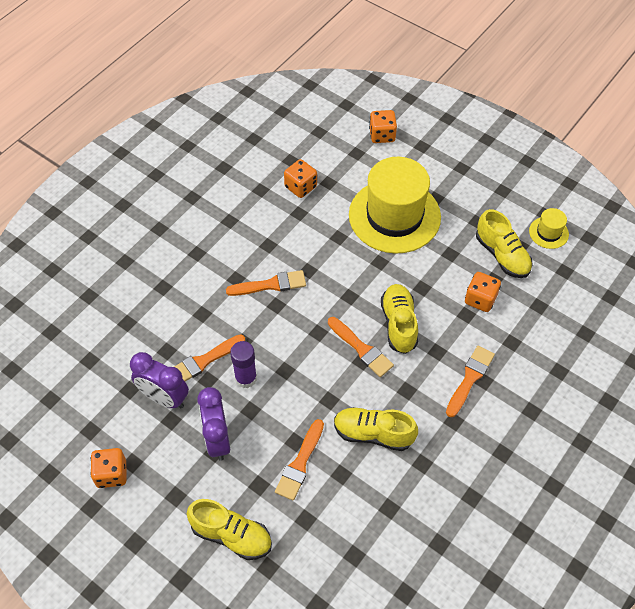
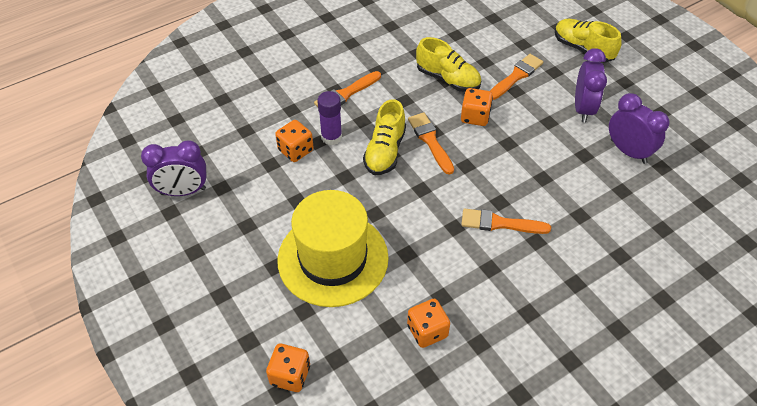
camera: 160 degrees left, 5 degrees down
orange dice [90,448,127,488] -> orange dice moved to [461,88,493,126]
orange brush [174,334,245,381] -> none
purple glue stick [230,341,257,388] -> purple glue stick moved to [317,91,342,145]
yellow shoe [476,209,533,278] -> none
yellow hat [529,208,569,249] -> purple clock [141,140,206,196]

